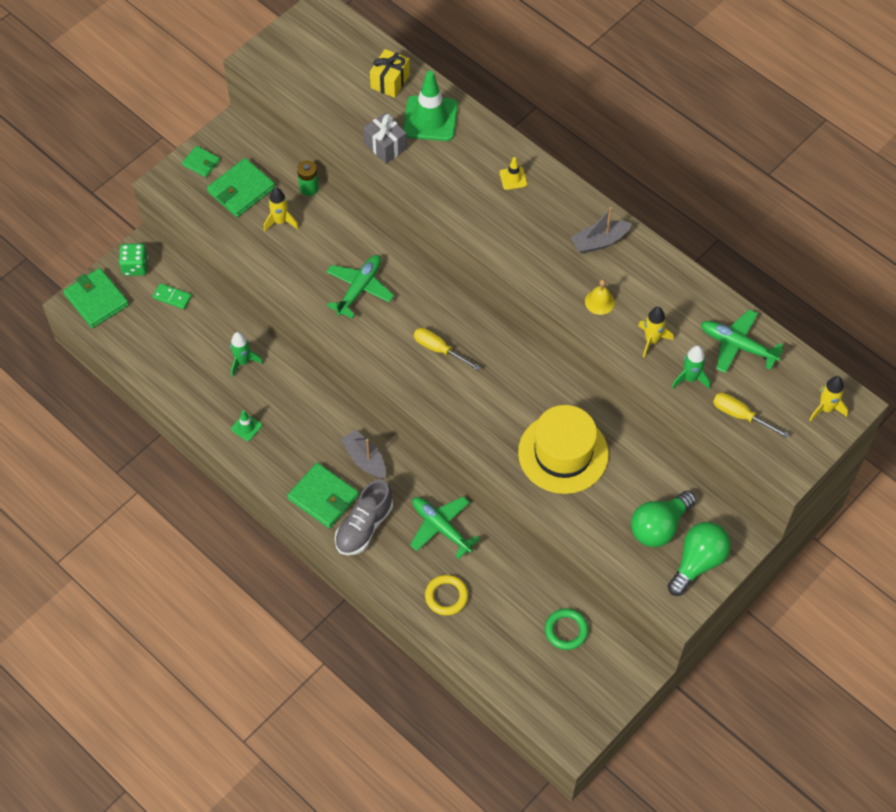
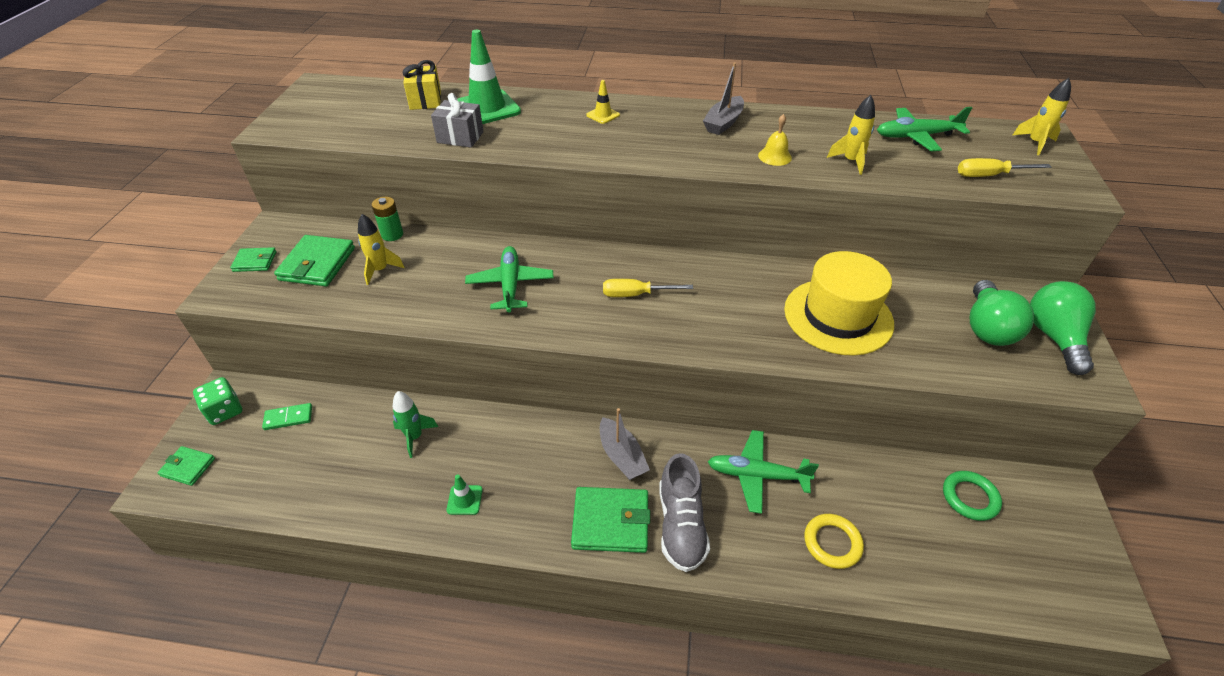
camera: 35 degrees left, 15 degrees down
green wallet [63,268,129,328] -> green wallet [158,446,215,486], size x0.57
grey boat [341,430,386,479] -> grey boat turned 135 degrees counterclockwise [600,408,650,480]
green rocket [672,346,710,389] -> none

